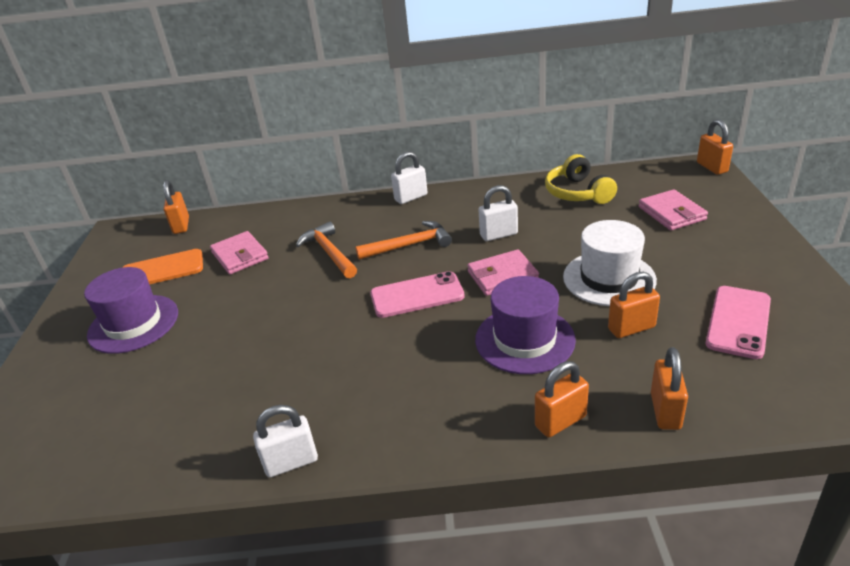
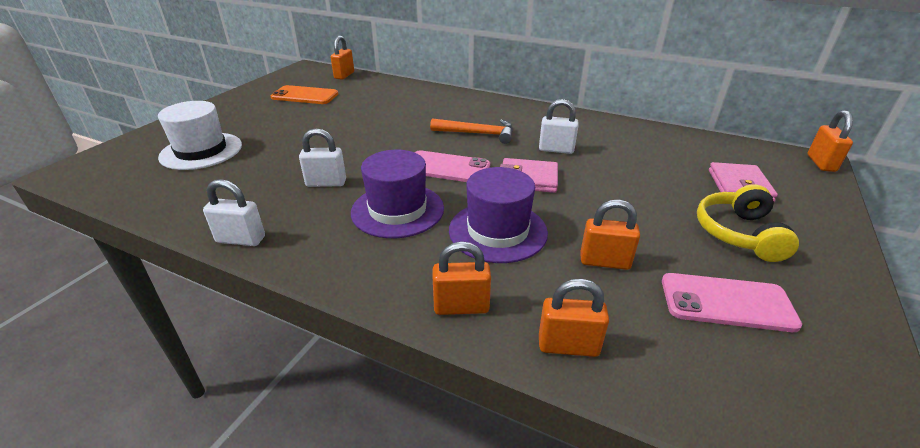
camera: 25 degrees right, 0 degrees up
purple hat [84,267,178,354] -> purple hat moved to [351,150,444,238]
pink wallet [210,231,269,274] -> none
orange hammer [296,221,357,278] -> none
white padlock [391,151,427,204] -> white padlock moved to [299,128,346,187]
yellow headphones [545,154,617,204] -> yellow headphones moved to [697,184,799,262]
white hat [563,220,657,306] -> white hat moved to [158,101,242,170]
orange padlock [651,347,688,430] -> orange padlock turned 60 degrees clockwise [539,279,609,357]
pink phone [706,286,771,359] -> pink phone turned 45 degrees clockwise [662,273,802,332]

